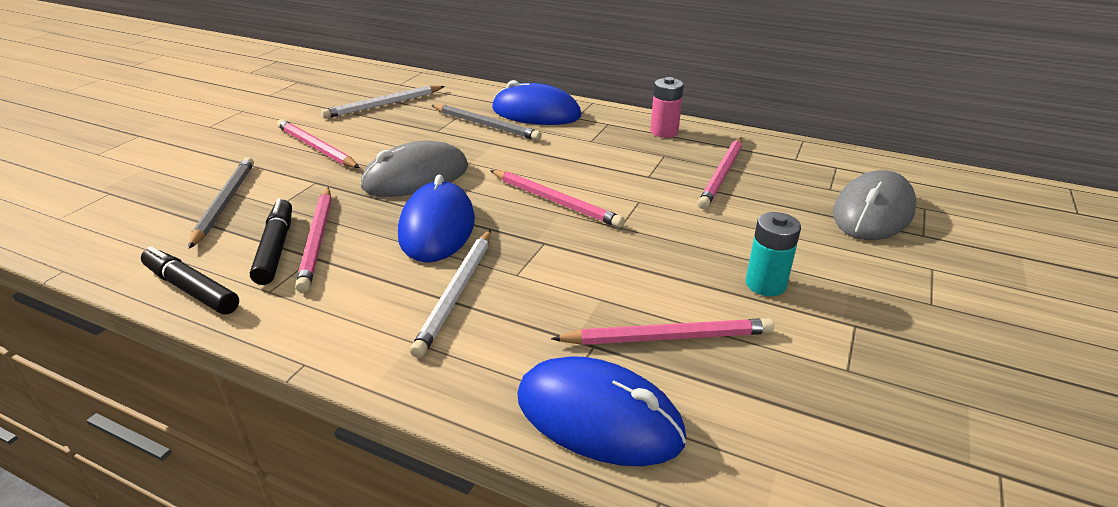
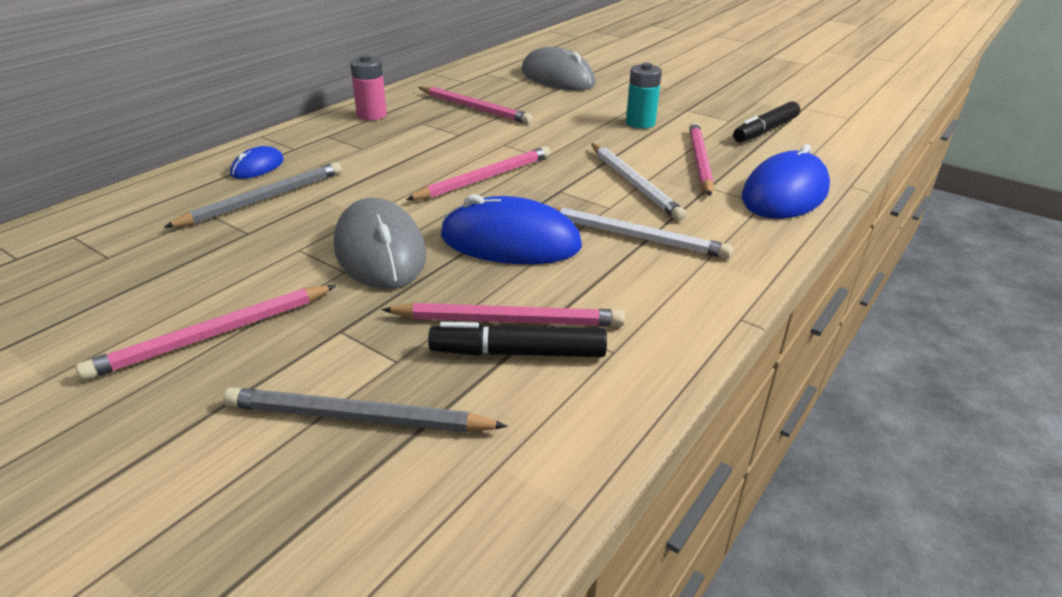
camera: 80 degrees left, 0 degrees up
black marker [141,246,239,314] -> black marker moved to [733,101,800,143]
white pencil [321,86,445,119] -> white pencil moved to [591,143,686,221]
blue mouse [492,80,581,125] -> blue mouse [230,146,284,179], size x0.50

